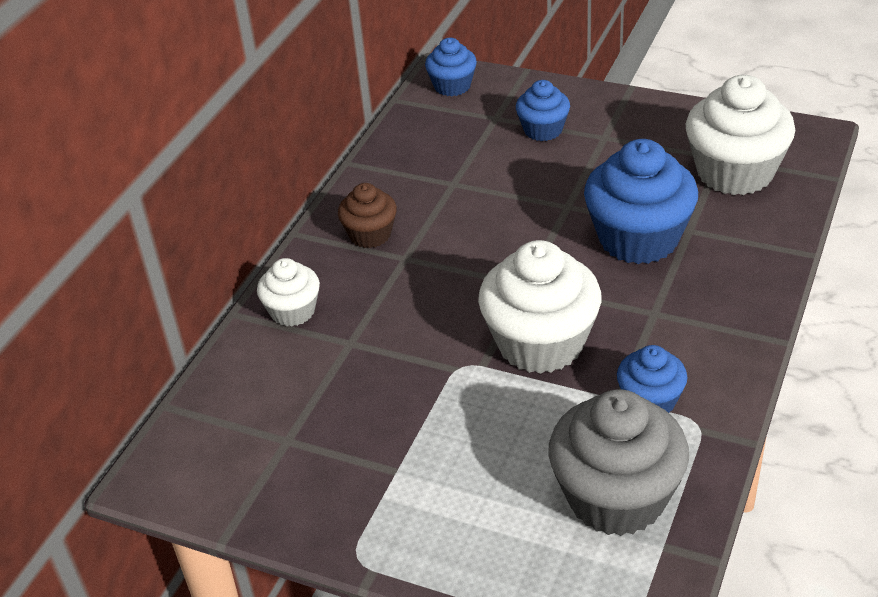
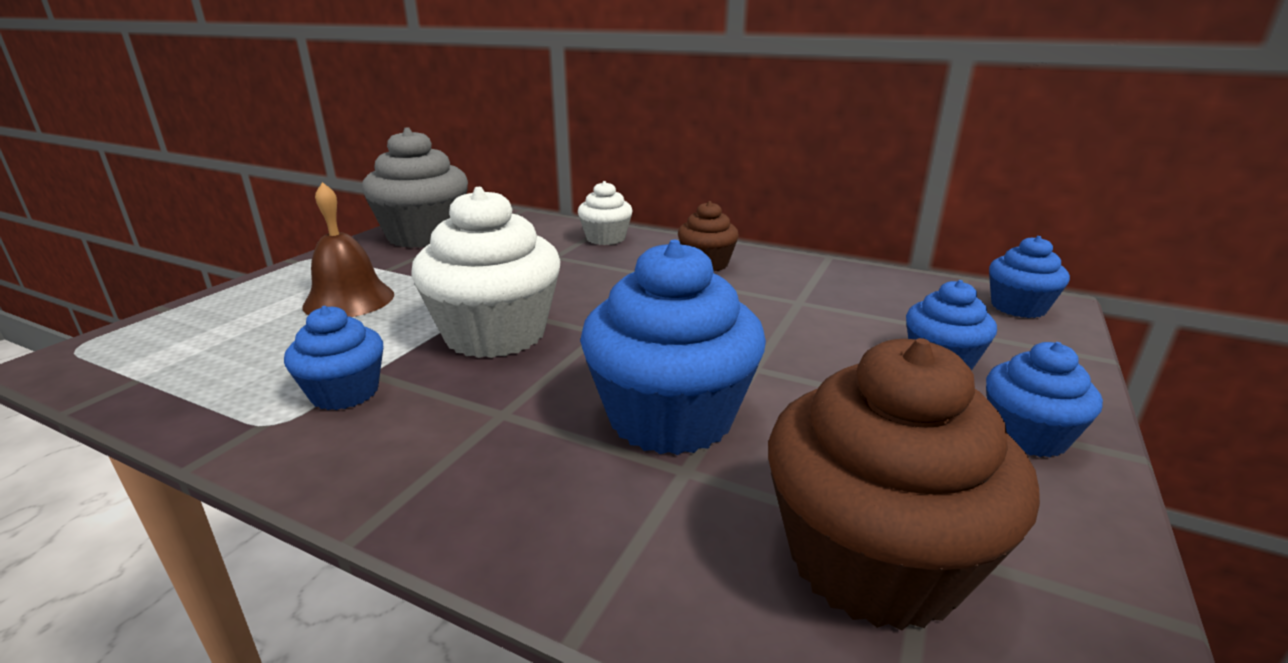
camera: 90 degrees right, 15 degrees down
grey cupcake [548,389,689,536] -> grey cupcake moved to [362,127,468,248]
white cupcake [686,75,795,195] -> brown cupcake [768,338,1040,631]
none -> brown bell [302,182,394,317]
none -> blue cupcake [986,342,1103,457]

